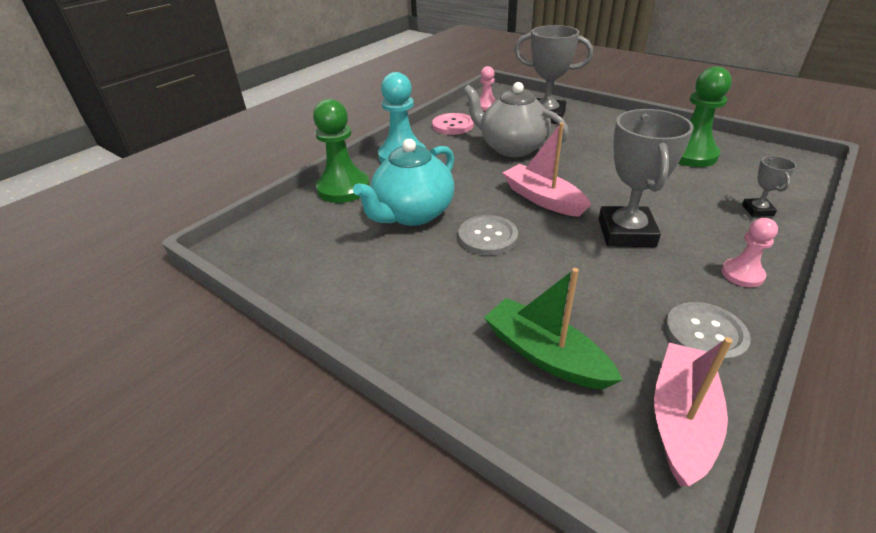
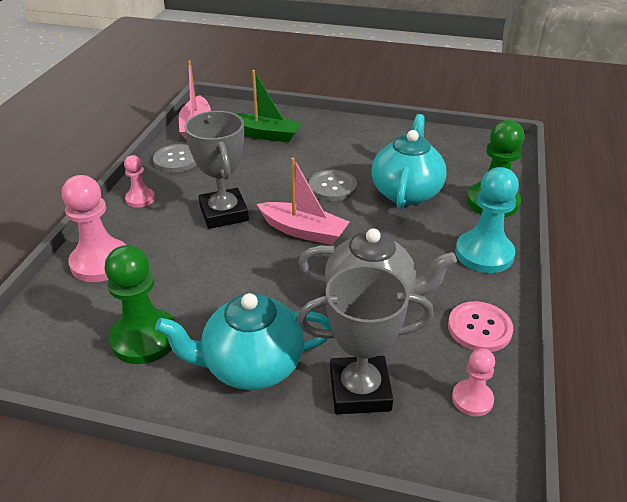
camera: 155 degrees right, 0 degrees up
grey trophy [742,156,797,217] -> pink pawn [62,175,126,282]
none -> turquoise teapot [155,293,331,390]

